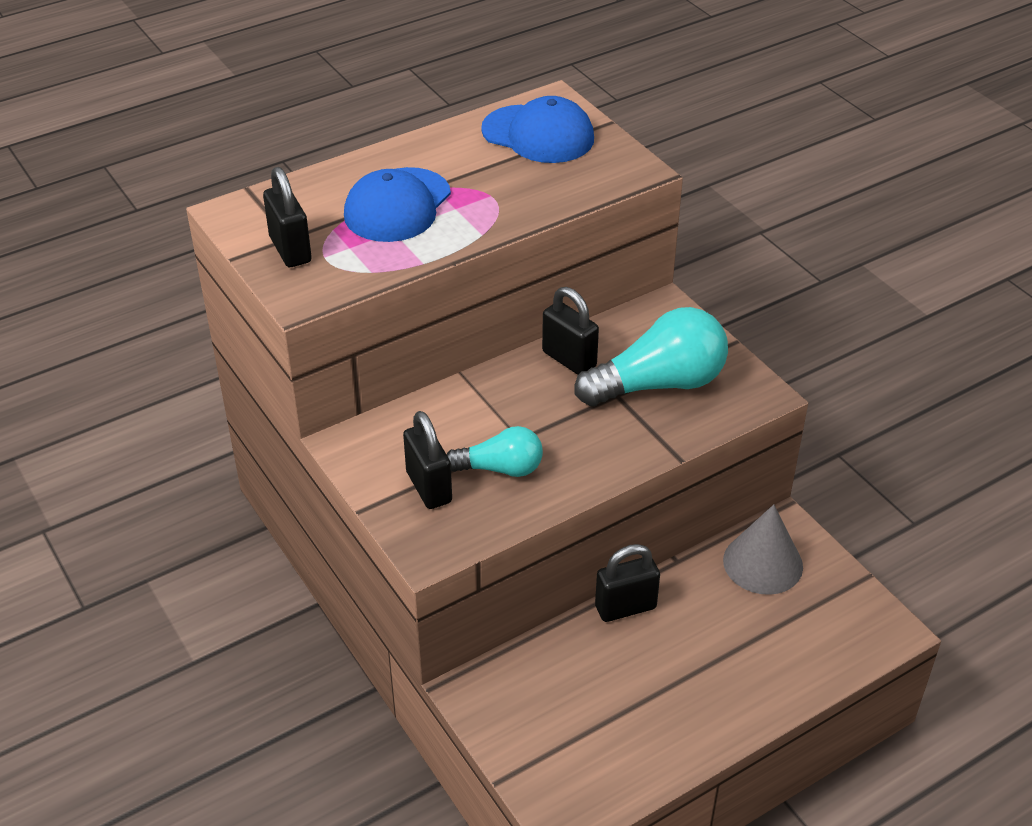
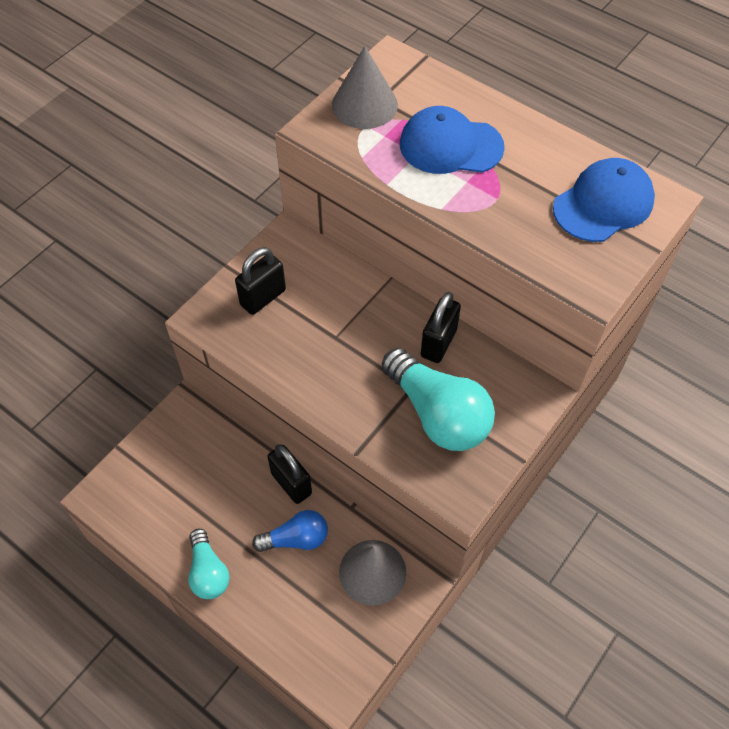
camera: 70 degrees right, 15 degrees up
black padlock [263,167,312,267] -> grey cone [332,46,398,129]
turquoise light bulb [447,426,543,477] -> turquoise light bulb moved to [188,529,230,599]
blue cap [481,96,594,163] -> blue cap turned 135 degrees counterclockwise [553,158,655,242]
none -> blue light bulb [252,510,328,552]

